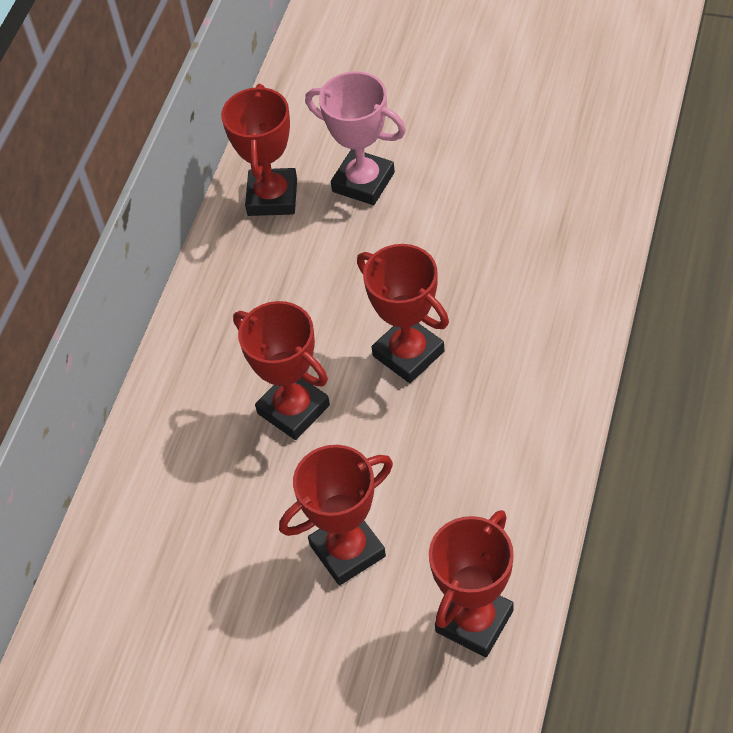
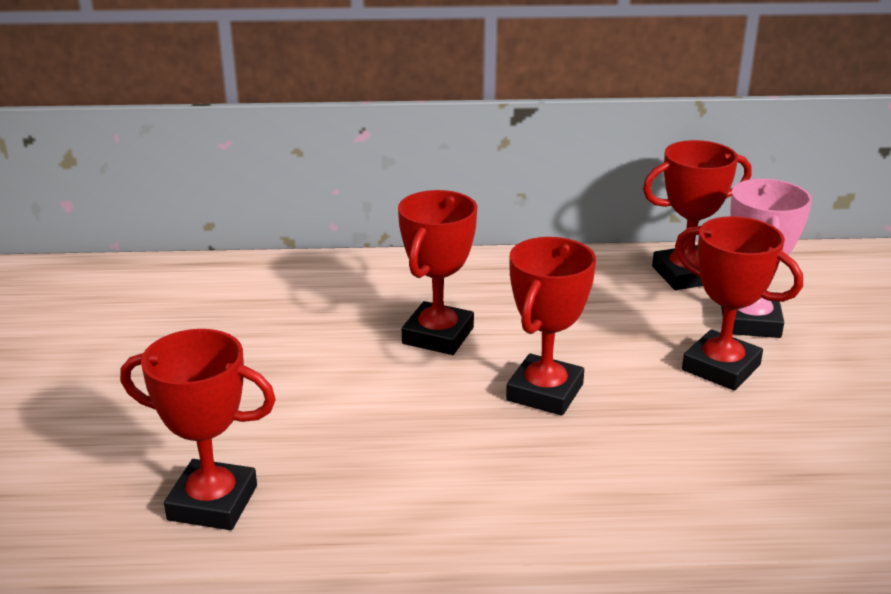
camera: 65 degrees right, 25 degrees down
red trophy [279,445,393,585] -> red trophy moved to [675,216,803,391]

